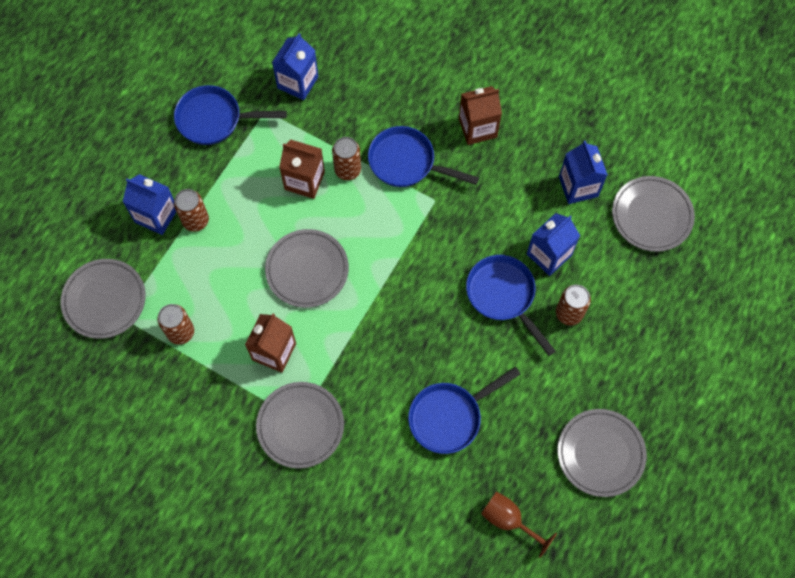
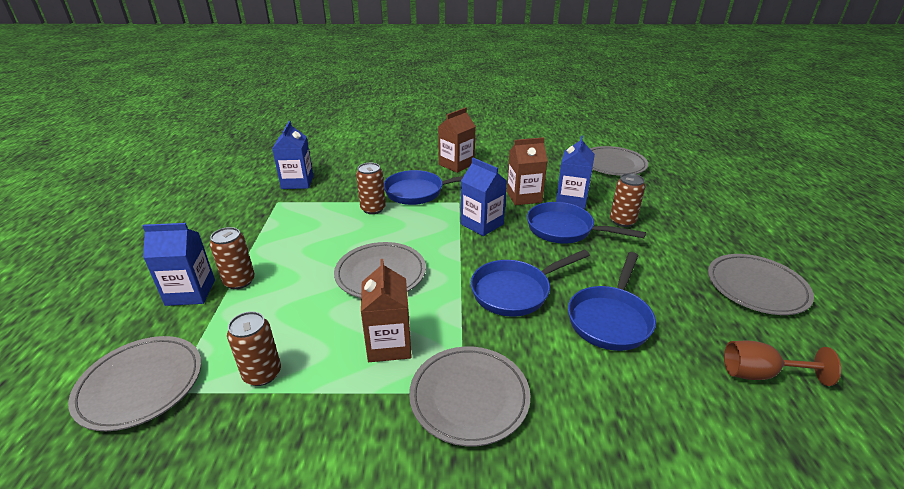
camera: 30 degrees left, 35 degrees down
blue pan [174,85,287,145] -> blue pan moved to [471,250,590,317]
brown carton [279,140,325,199] -> brown carton moved to [507,137,548,205]
blue carton [559,140,608,204] -> blue carton moved to [461,158,507,236]

